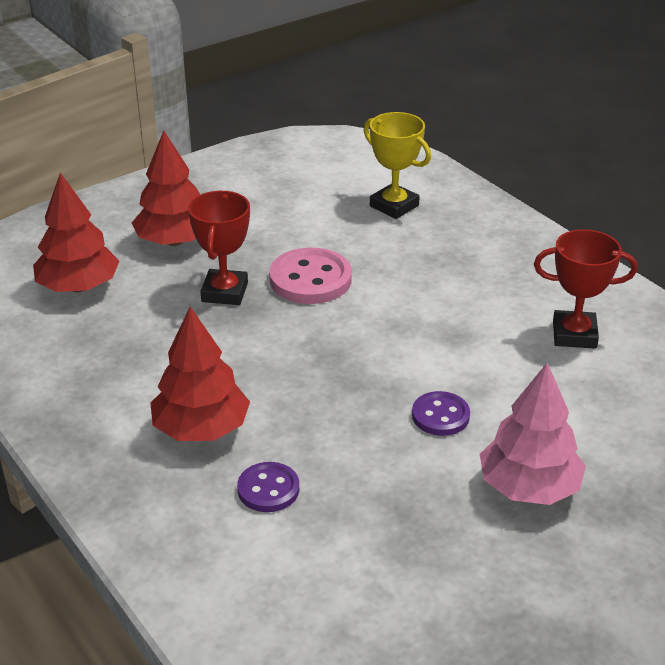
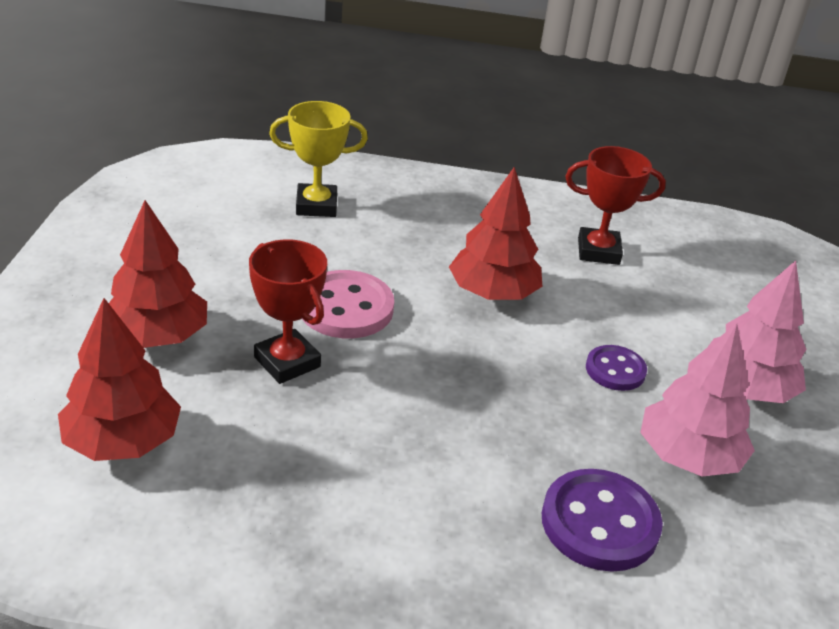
camera: 50 degrees left, 0 degrees up
red tree [150,307,250,441] -> red tree moved to [449,167,543,300]
purple button [237,462,299,512] -> purple button [542,469,663,572], size x1.65
red trophy [534,229,638,349] -> red trophy turned 45 degrees clockwise [565,146,666,265]
none -> pink tree [640,323,755,476]

